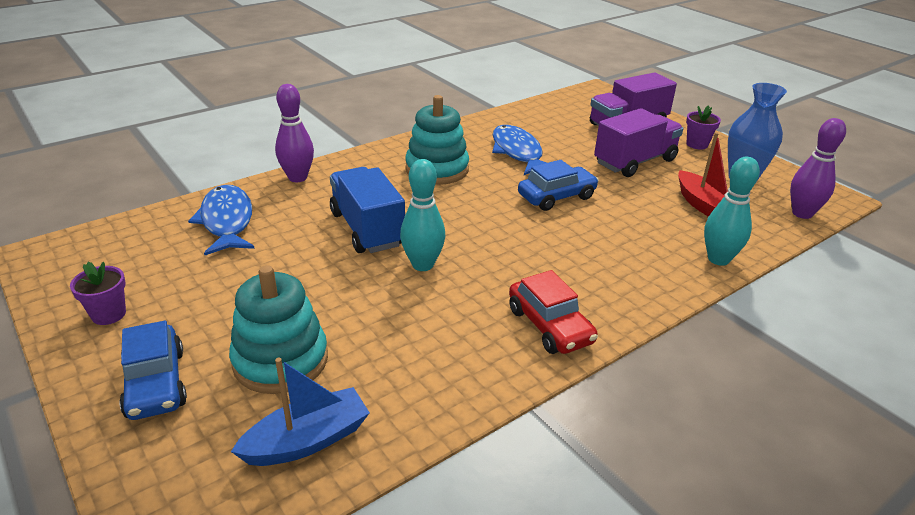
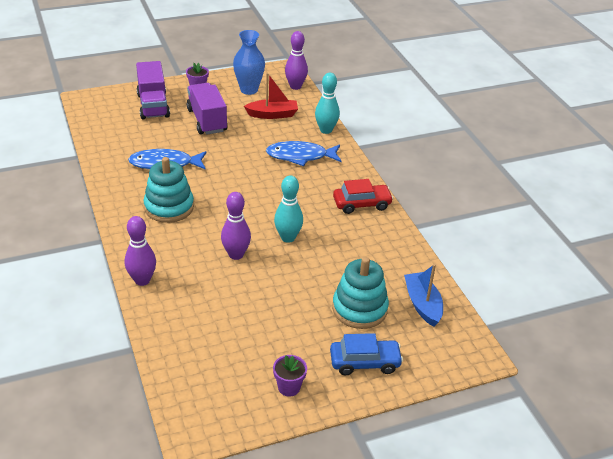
camera: 75 degrees left, 5 degrees up
blue fish [188,185,254,255] -> blue fish moved to [266,141,341,166]
blue truck [330,167,405,253] -> purple bowling pin [221,192,251,260]
blue car [518,160,599,211] -> none

